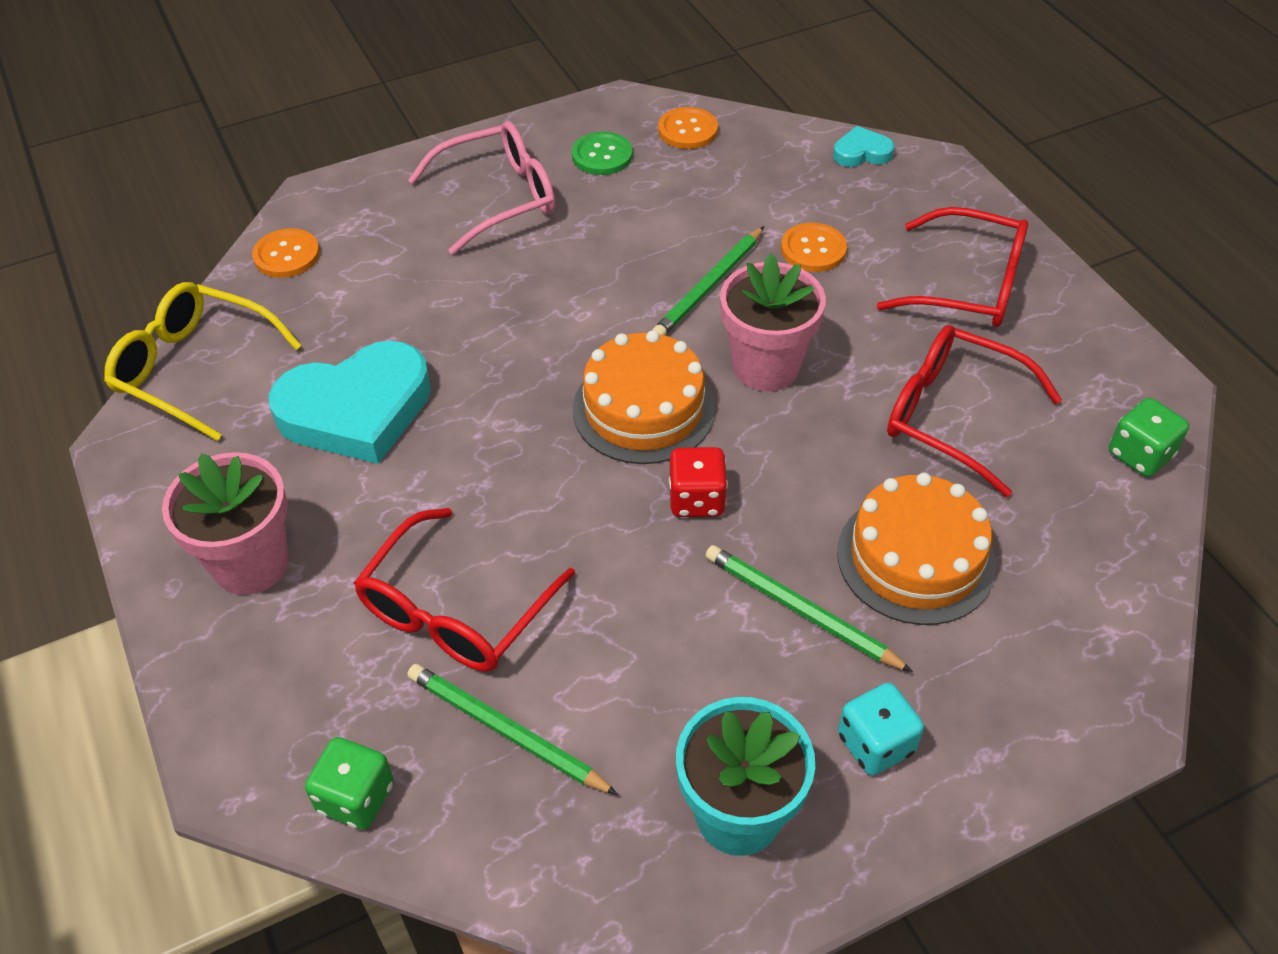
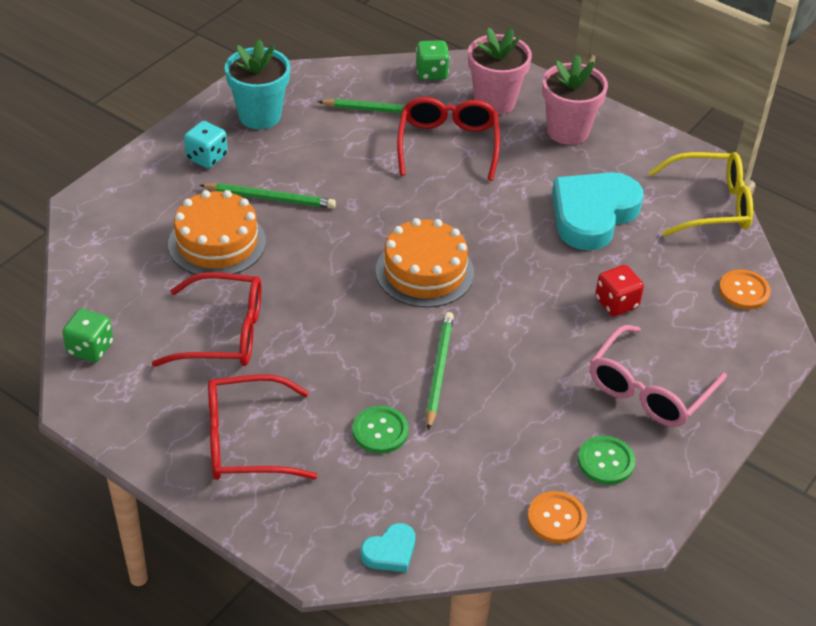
camera: 150 degrees right, 5 degrees down
red dice [669,447,728,517] -> red dice moved to [595,265,644,316]
pink flower pot [720,253,826,391] -> pink flower pot moved to [468,27,532,115]
orange button [781,223,847,272] -> green button [352,406,408,454]

